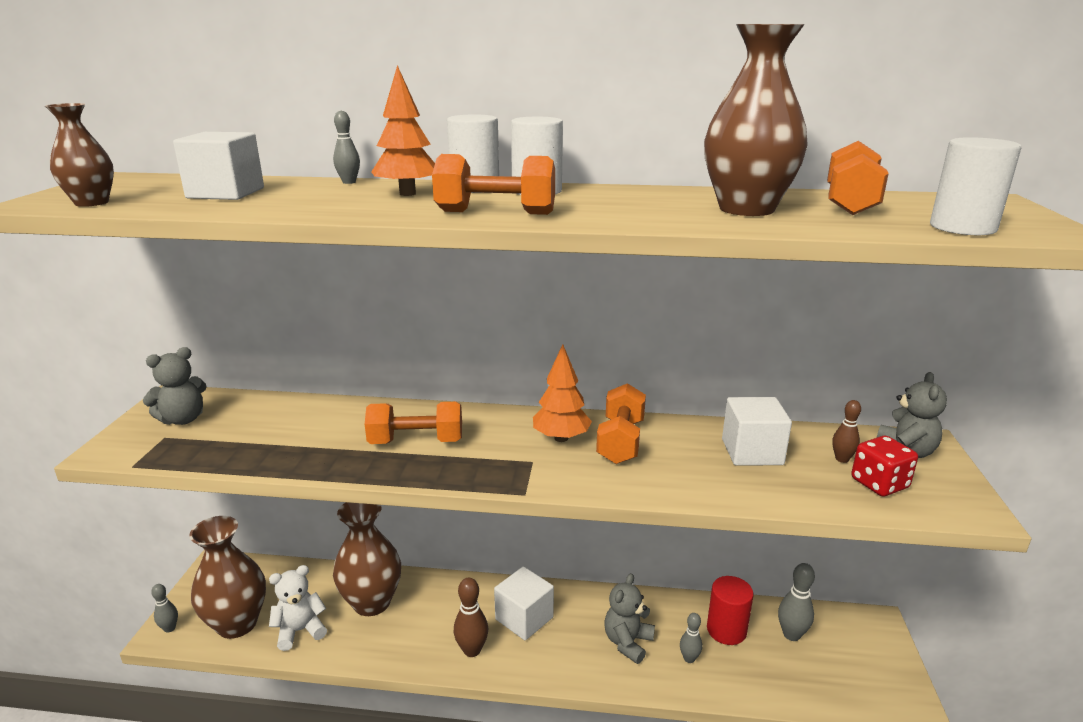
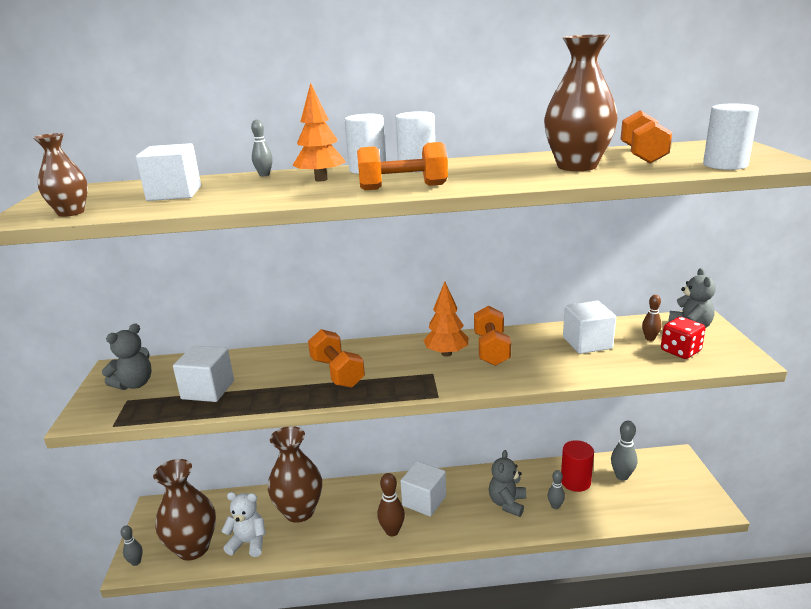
camera: 10 degrees left, 0 degrees up
white teddy bear [269,565,327,651] -> white teddy bear turned 45 degrees clockwise [221,492,266,557]
orange dumbbell [365,402,462,444] -> orange dumbbell turned 75 degrees clockwise [308,329,365,388]
none -> white cube [173,346,234,402]

